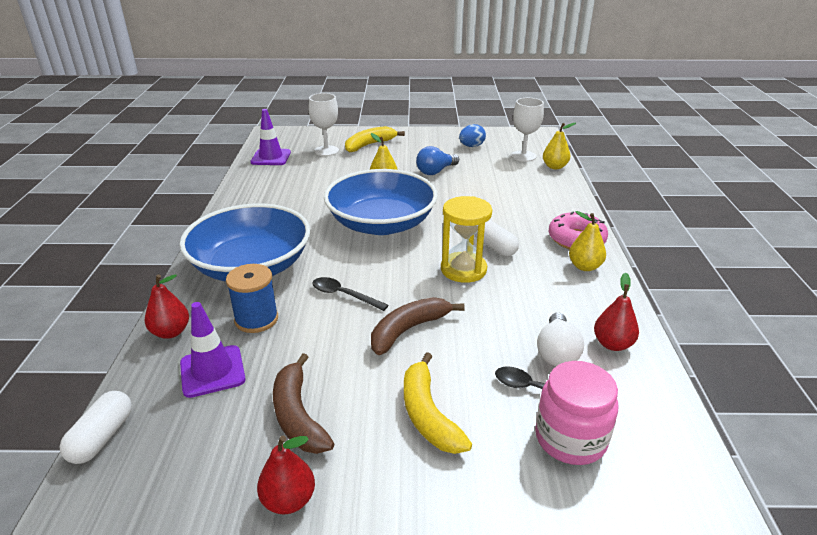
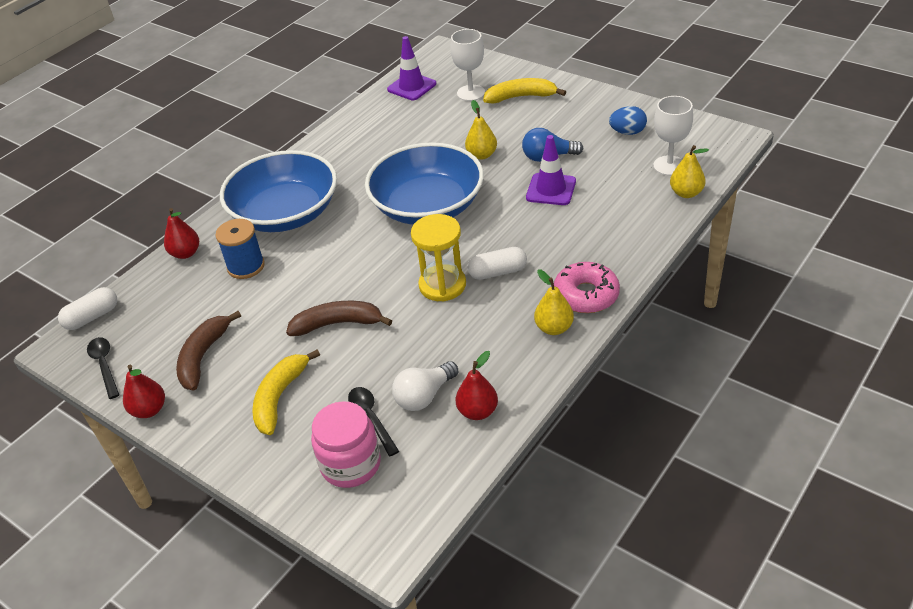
camera: 40 degrees right, 10 degrees up
purple traffic cone [180,302,246,398] -> purple traffic cone moved to [526,135,576,205]
black spoon [312,277,389,311] -> black spoon moved to [87,337,119,399]
white capsule [475,220,519,256] -> white capsule turned 75 degrees clockwise [467,247,527,280]

